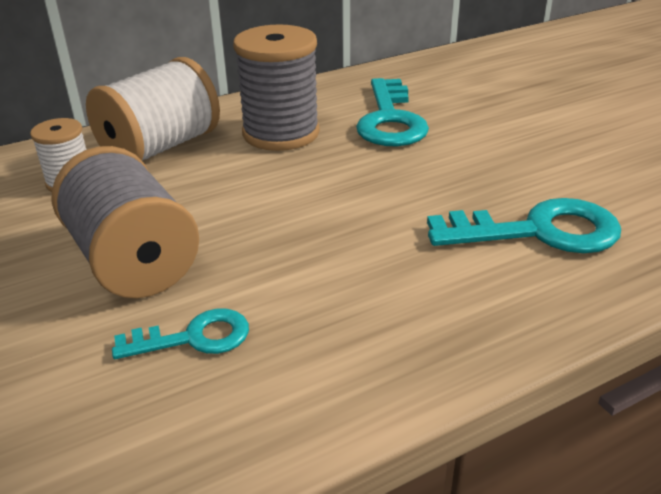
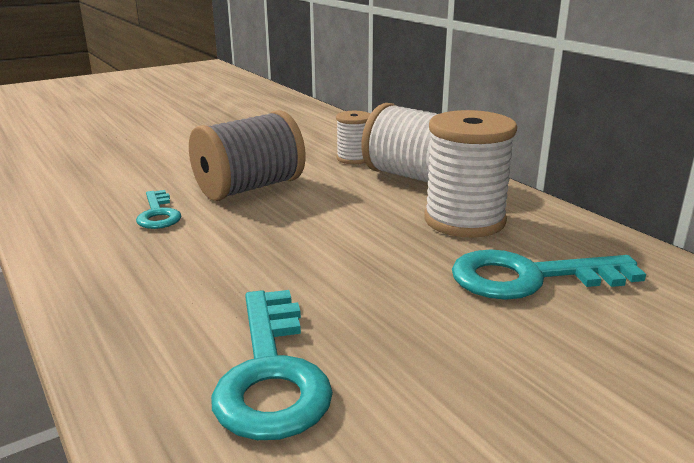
camera: 85 degrees right, 10 degrees down
grey spool [233,24,320,151] -> white spool [424,110,517,238]

